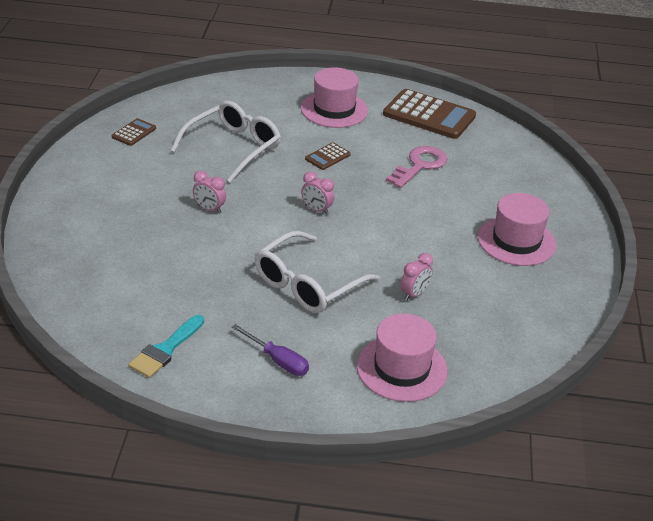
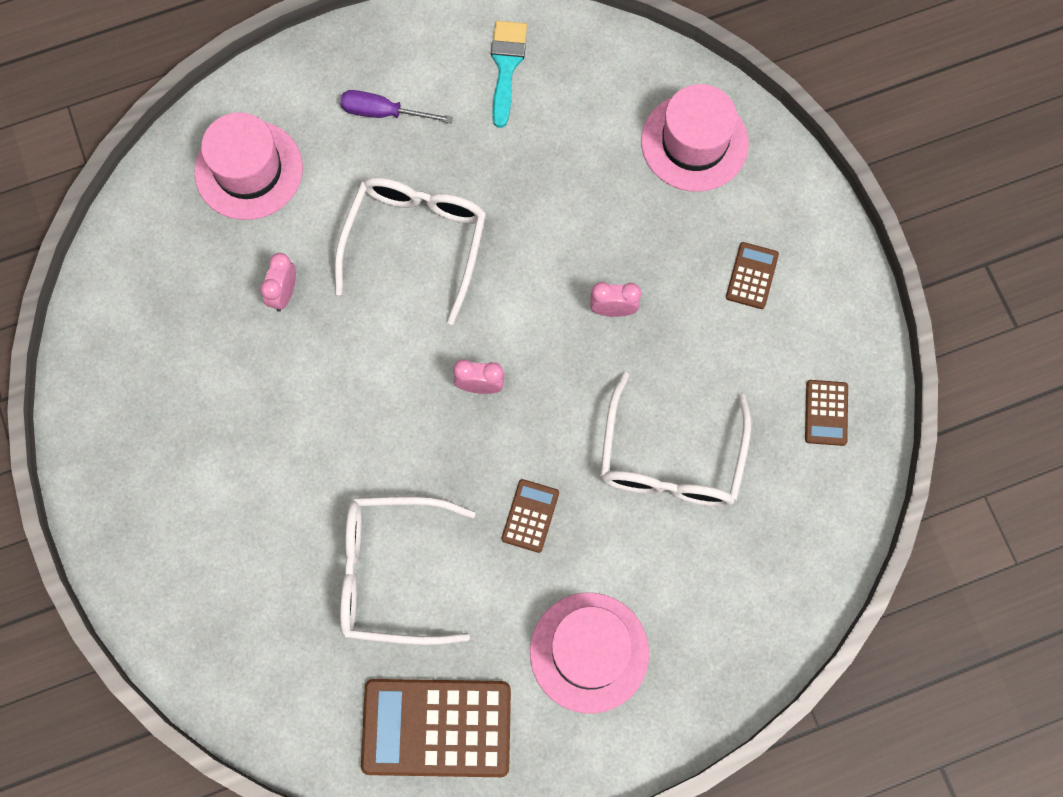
camera: 155 degrees right, 35 degrees up
pink key [386,146,447,188] -> white glasses [340,496,475,645]
pink hat [478,193,556,266] -> pink hat moved to [641,84,749,192]
none -> brown calculator [726,242,779,309]

